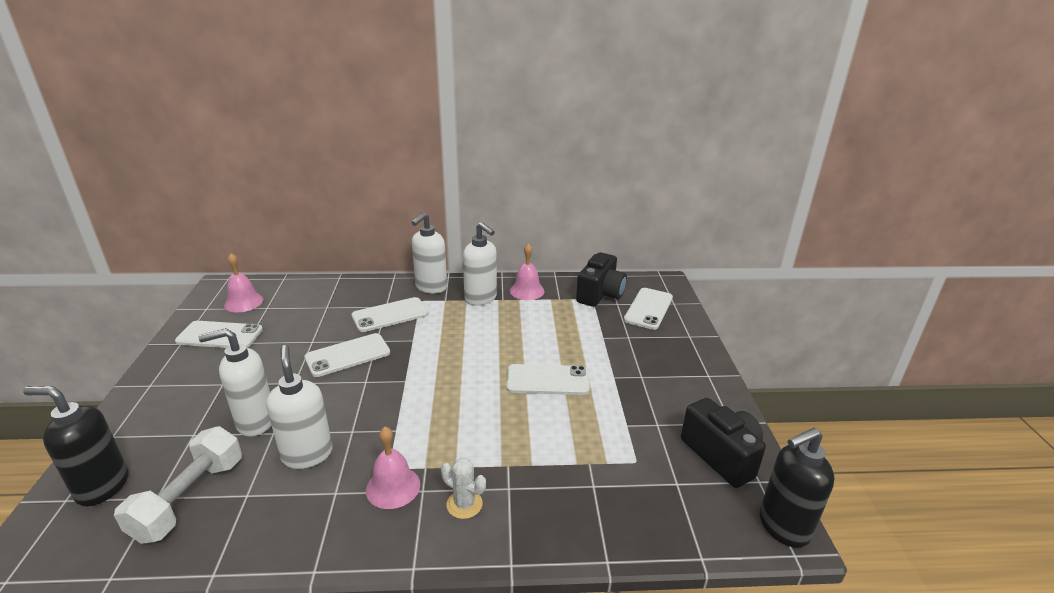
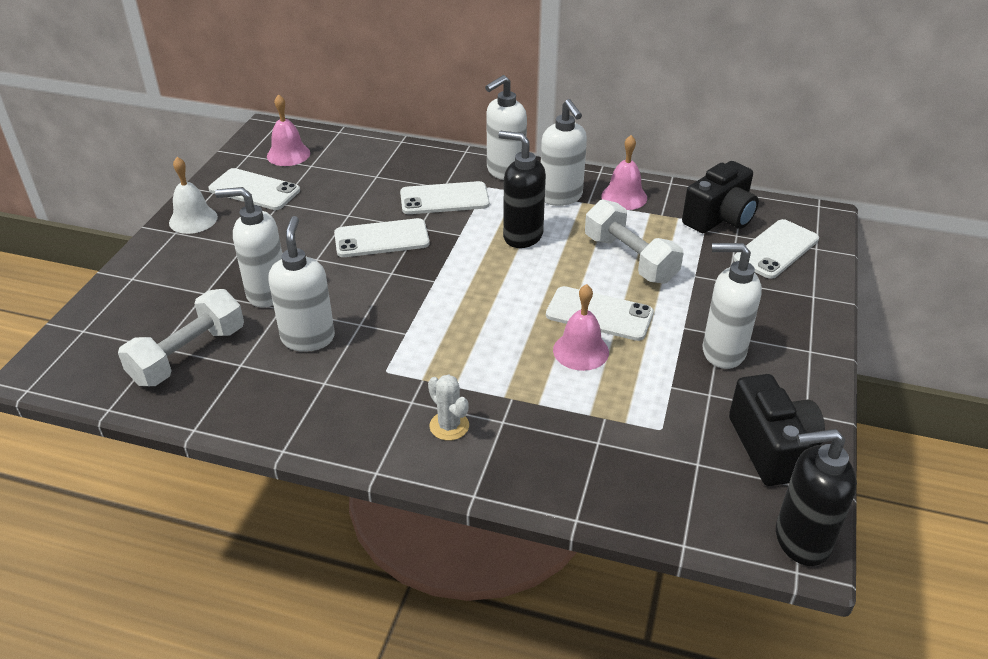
camera: 20 degrees right, 10 degrees up
black soap dispenser [23,386,128,506] -> black soap dispenser moved to [499,131,546,248]
pink bell [366,427,420,509] -> pink bell moved to [553,284,609,371]
none -> white bell [169,157,218,234]
none -> white dumbbell [585,199,683,284]
none -> white soap dispenser [703,243,762,369]

